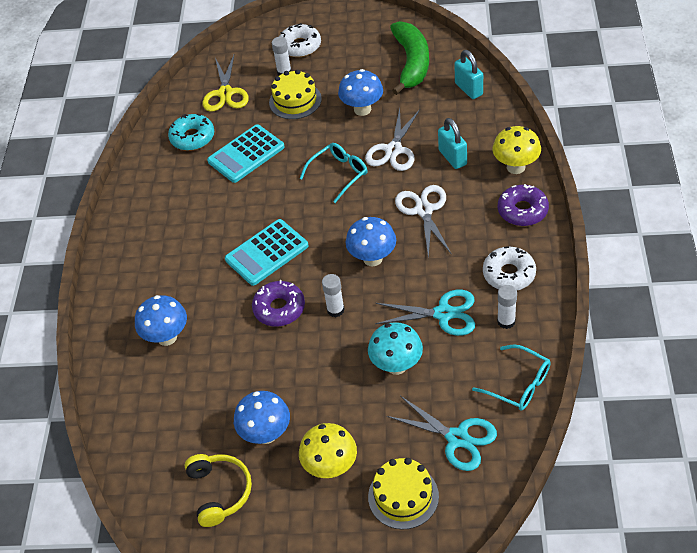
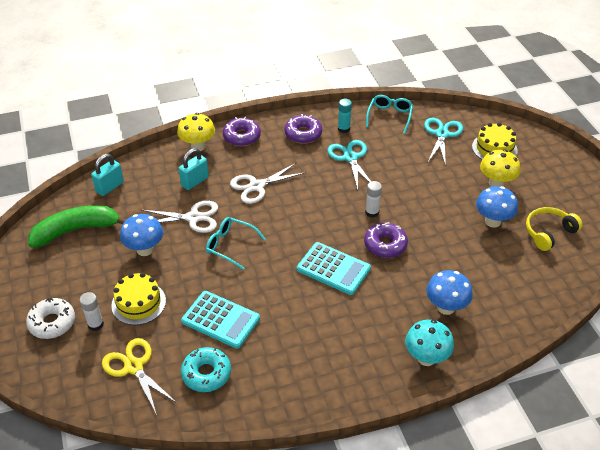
camera: 115 degrees left, 5 degrees down
yellow scissors [203,55,249,112] -> yellow scissors turned 105 degrees counterclockwise [102,338,177,415]
blue mushroom [346,217,396,266] -> none
turquoise mushroom [368,322,423,375] -> turquoise mushroom moved to [405,320,454,366]
white donut [483,246,536,290] -> purple donut [284,114,322,144]
white glue stick [497,285,517,329] -> turquoise glue stick [338,99,352,133]

